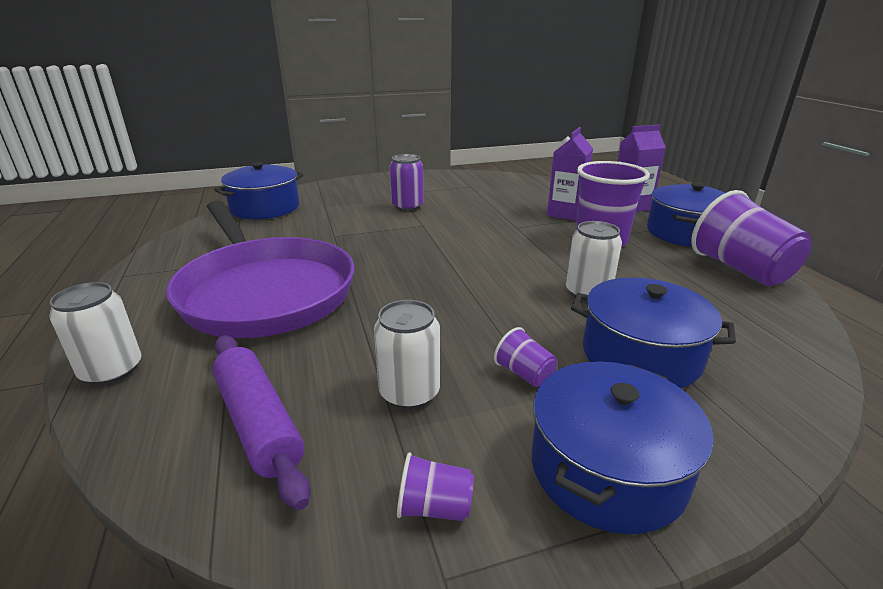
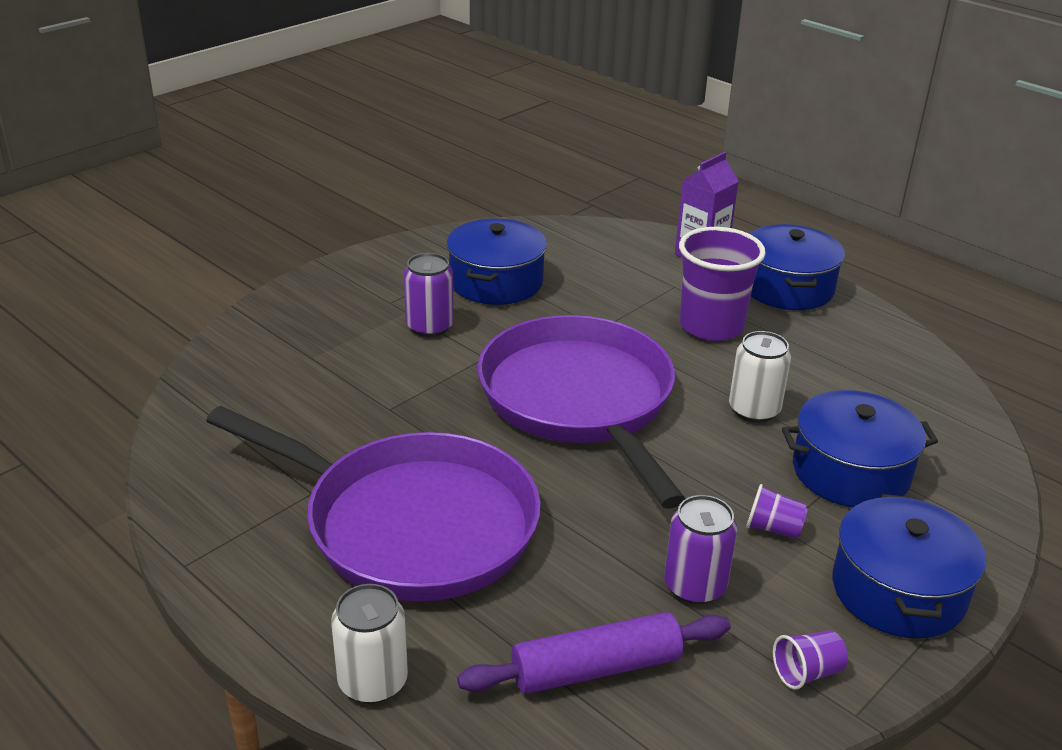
camera: 30 degrees left, 5 degrees up
purple rolling pin [212,335,310,510] -> purple rolling pin turned 45 degrees counterclockwise [457,612,731,694]
blue pot [214,162,303,219] -> blue pot moved to [447,219,547,305]
white can [374,300,440,409] -> purple can [664,495,737,604]
purple carton [547,127,593,221] -> none
purple cup [691,190,811,286] -> none
none -> purple pan [477,315,686,509]

